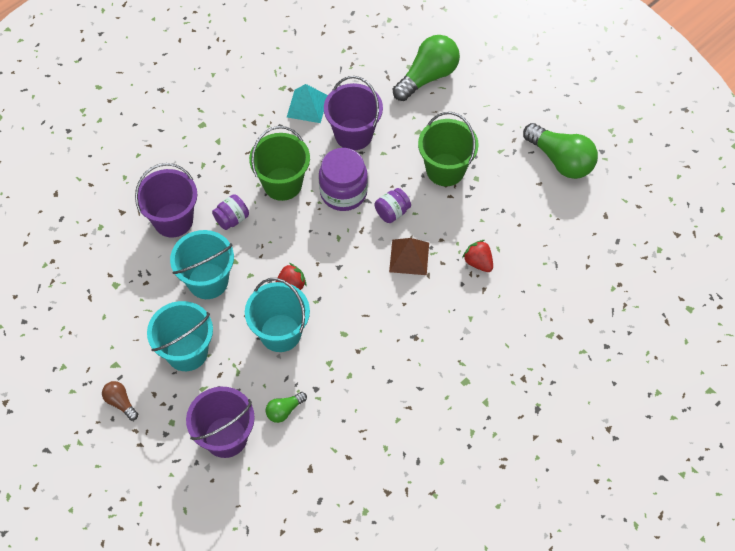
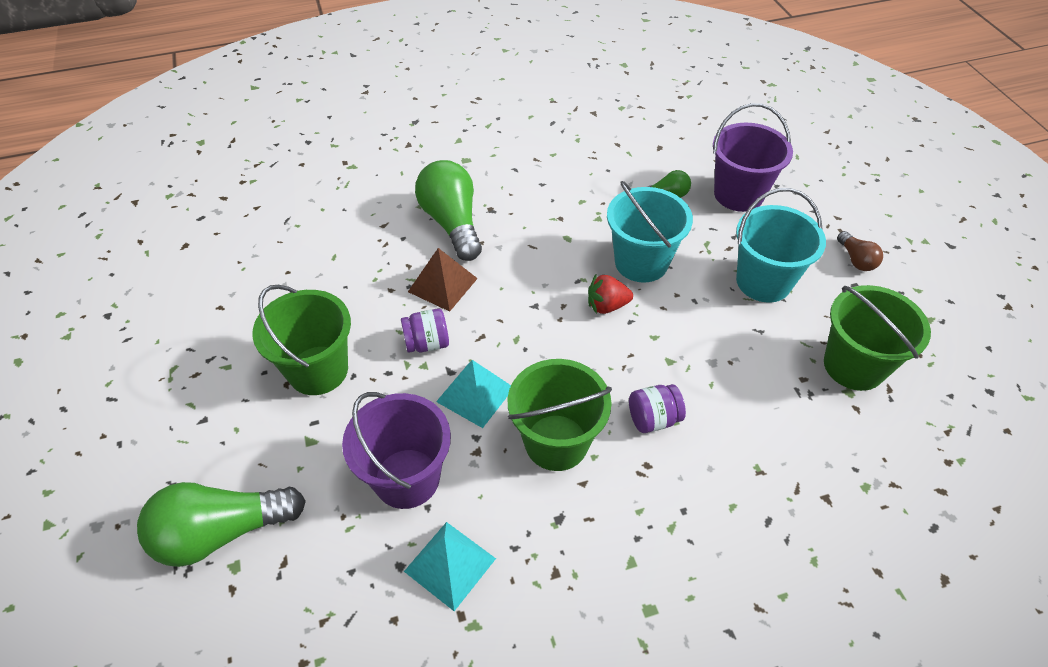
camera: 155 degrees left, 10 degrees down
purple bucket [135,163,197,237] -> none
turquoise bucket [170,230,234,299] -> none
purple jar [319,148,368,211] -> turquoise pyramid [436,360,511,428]
red strawberry [462,240,493,272] -> none
green light bulb [523,123,598,179] -> green light bulb moved to [415,160,482,261]
none -> green bucket [824,285,931,391]

